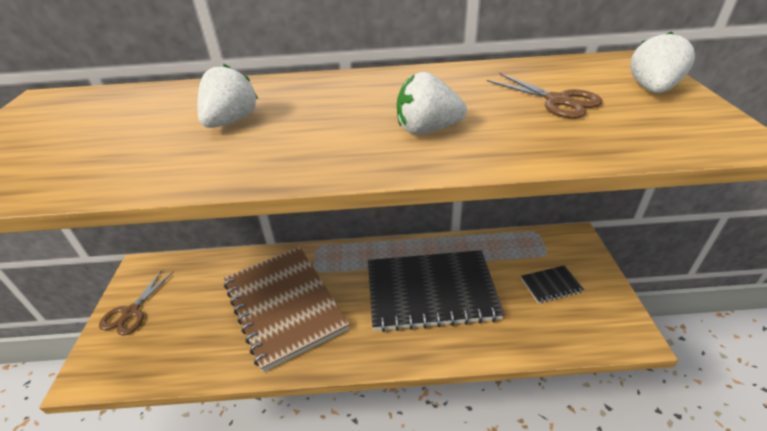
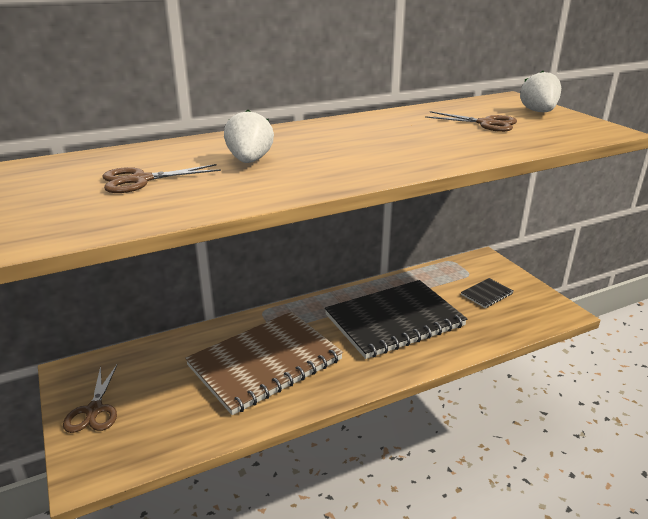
camera: 25 degrees left, 10 degrees down
brown notebook [224,247,350,372] -> brown notebook turned 75 degrees counterclockwise [185,311,343,415]
white strawberry [397,72,467,135] -> none
none -> brown scissors [103,164,221,193]

